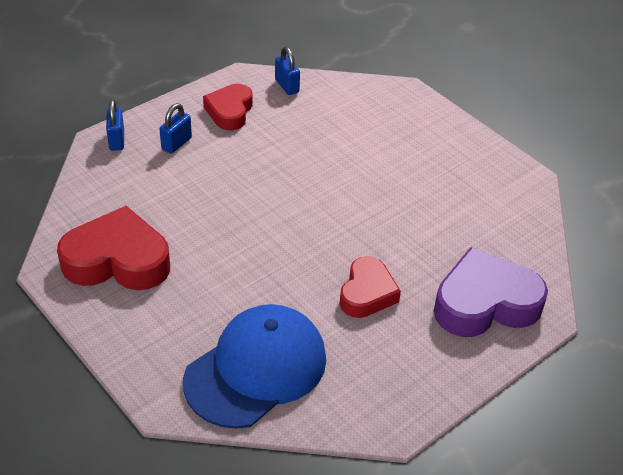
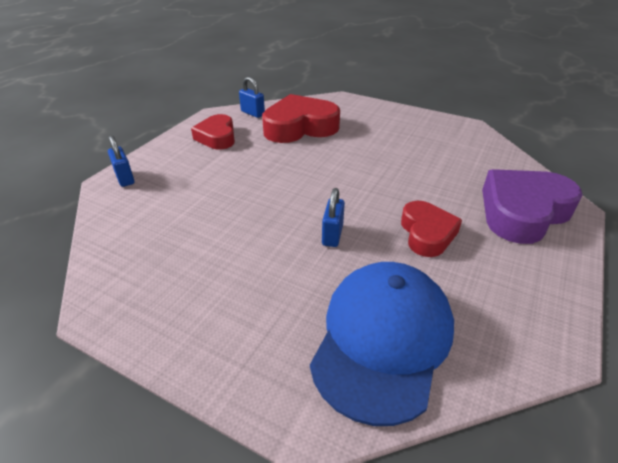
camera: 20 degrees left, 5 degrees down
red heart [57,206,170,290] -> red heart moved to [262,94,340,143]
blue padlock [159,103,192,154] -> blue padlock moved to [322,188,345,247]

